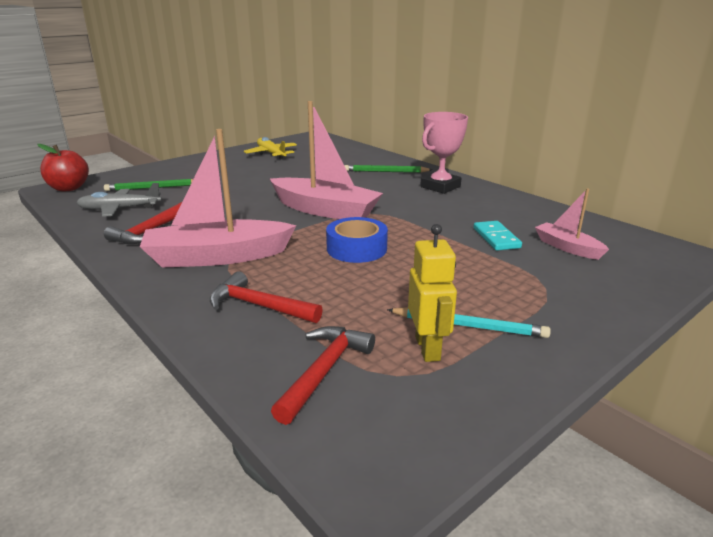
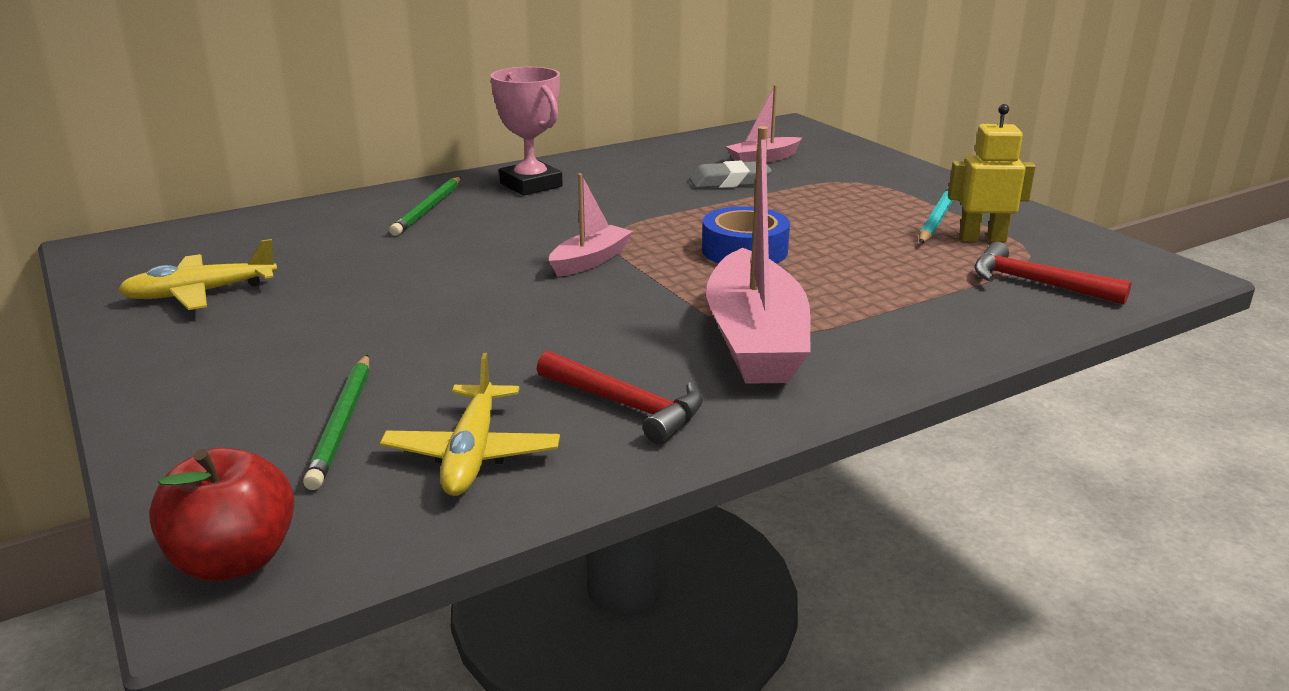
camera: 80 degrees left, 0 degrees up
grey plane [76,183,162,217] -> yellow plane [380,353,560,496]
red hammer [210,271,323,323] -> none
pink boat [270,101,383,219] -> pink boat [549,173,633,277], size x0.52
turquoise domino [474,221,522,251] -> grey eraser [689,161,772,189]

